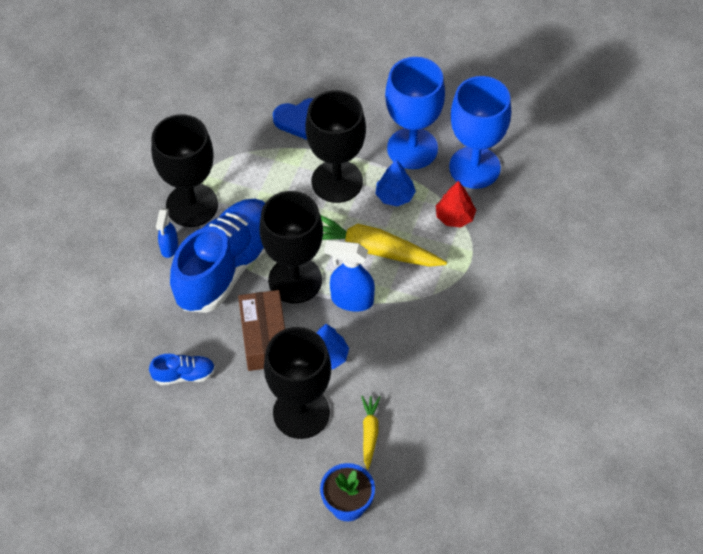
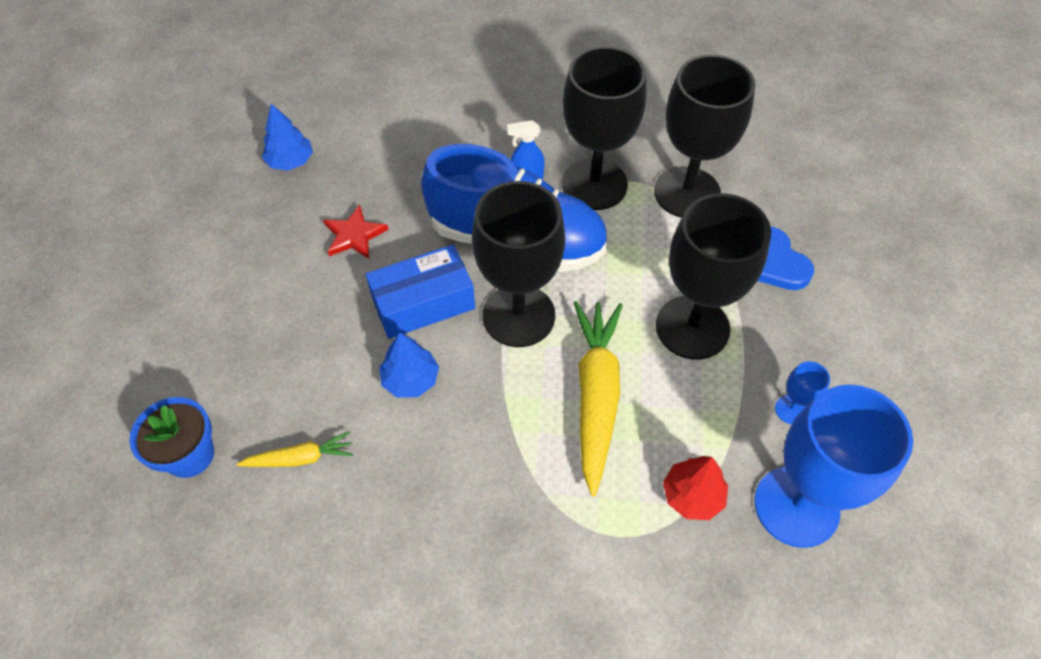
camera: 75 degrees right, 0 degrees up
blue shoe [149,354,215,385] -> red star [323,205,389,259]
brown box [238,290,285,371] -> blue box [366,244,475,339]
black goblet [264,327,331,439] -> black goblet moved to [654,55,756,218]
blue spray bottle [324,240,375,312] -> none
blue tree [376,160,416,206] -> blue tree moved to [262,104,313,171]
blue goblet [385,57,445,169] -> blue goblet [775,361,830,424], size x0.41

